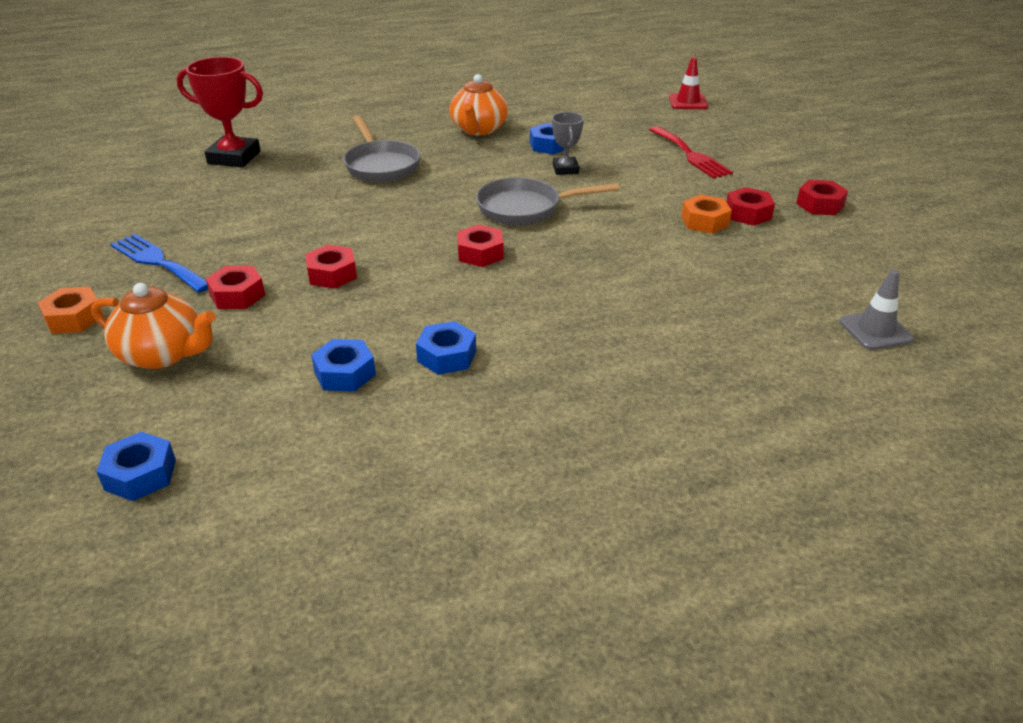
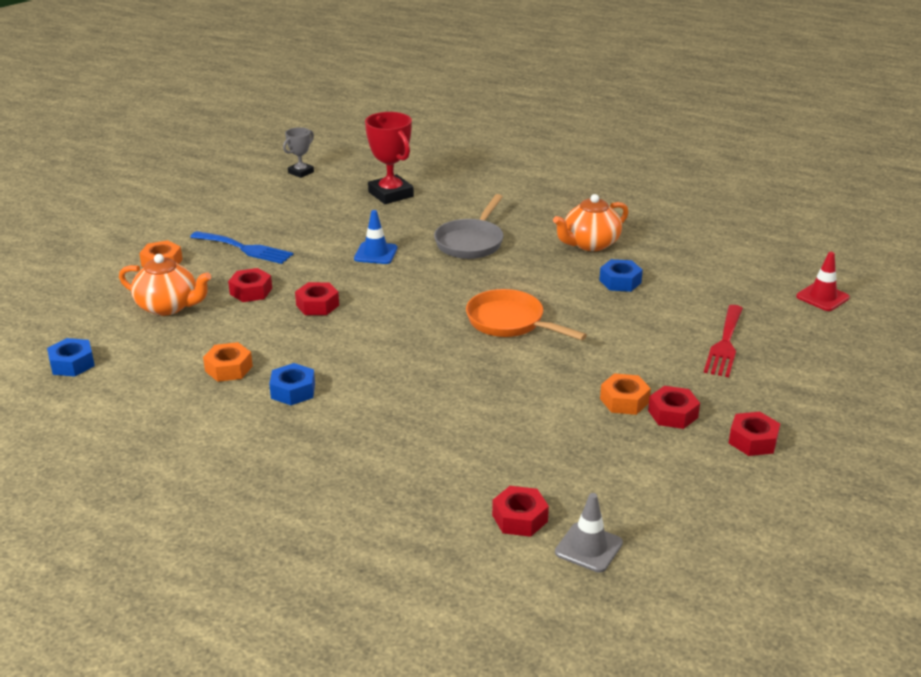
camera: 45 degrees right, 5 degrees down
orange teapot [91,283,216,369] -> orange teapot turned 45 degrees counterclockwise [119,254,211,316]
blue fork [110,234,208,293] -> blue fork turned 120 degrees clockwise [190,231,294,264]
blue nut [311,339,376,392] -> orange nut [203,342,253,382]
red nut [457,224,504,267] -> red nut moved to [492,486,549,537]
grey pan [476,177,620,225] -> orange pan [466,289,587,340]
grey trophy [552,112,584,175] -> grey trophy moved to [283,127,314,178]
none -> blue traffic cone [354,210,397,264]

